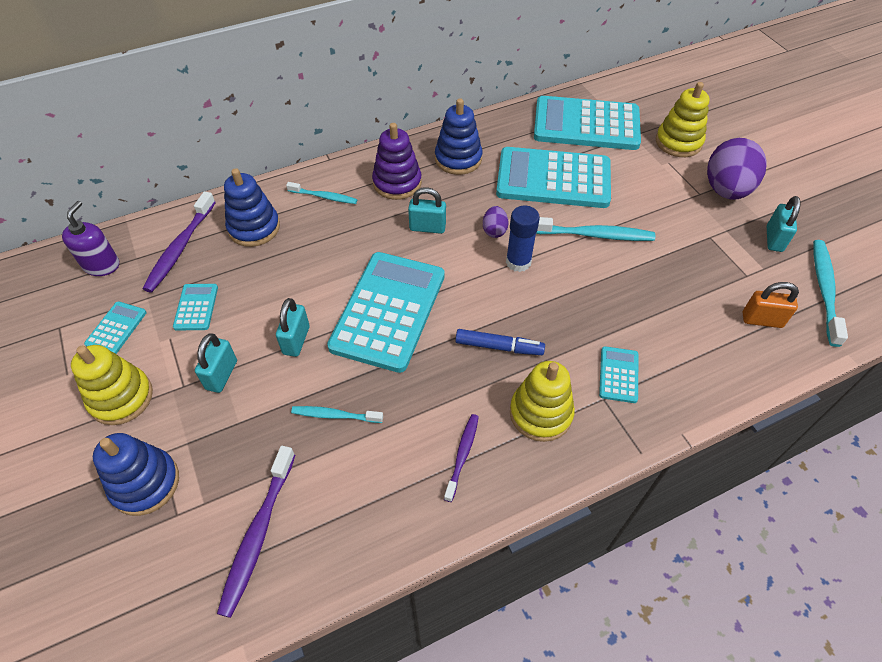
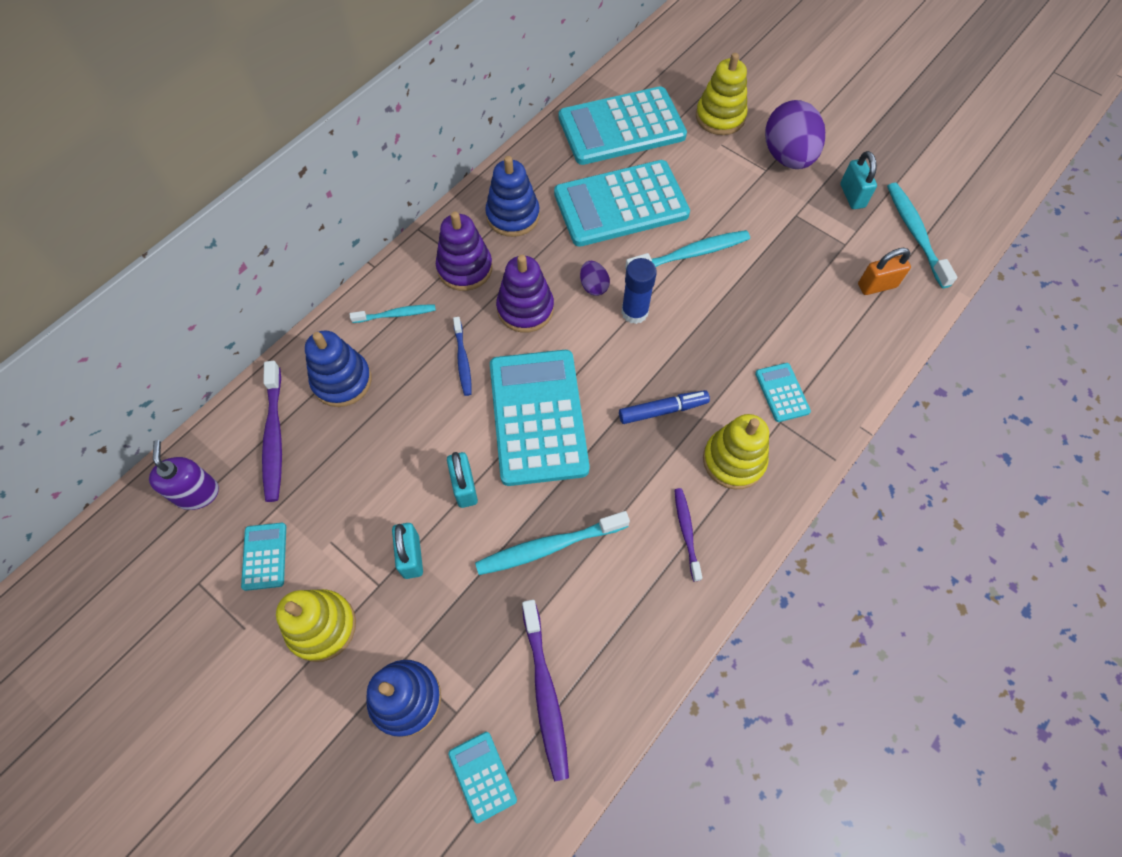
camera: 25 degrees left, 10 degrees up
turquoise calculator [173,284,218,331] -> turquoise calculator moved to [448,732,517,823]
turquoise toothbrush [291,406,383,423] -> turquoise toothbrush [475,511,630,575], size x1.63
turquoise padlock [408,187,446,234] -> purple stacking toy [496,255,554,333]
none -> blue toothbrush [453,317,472,396]

